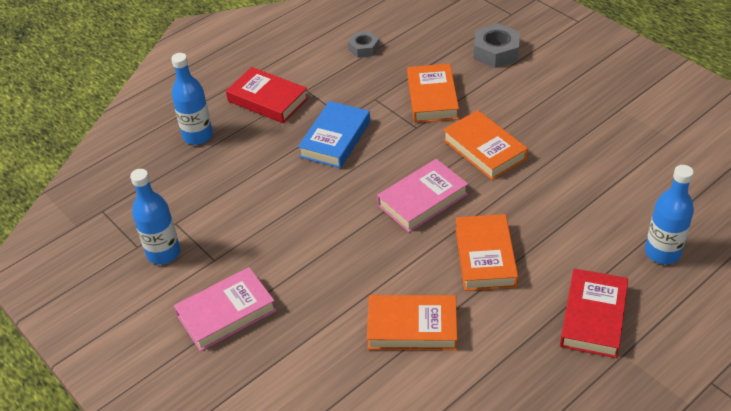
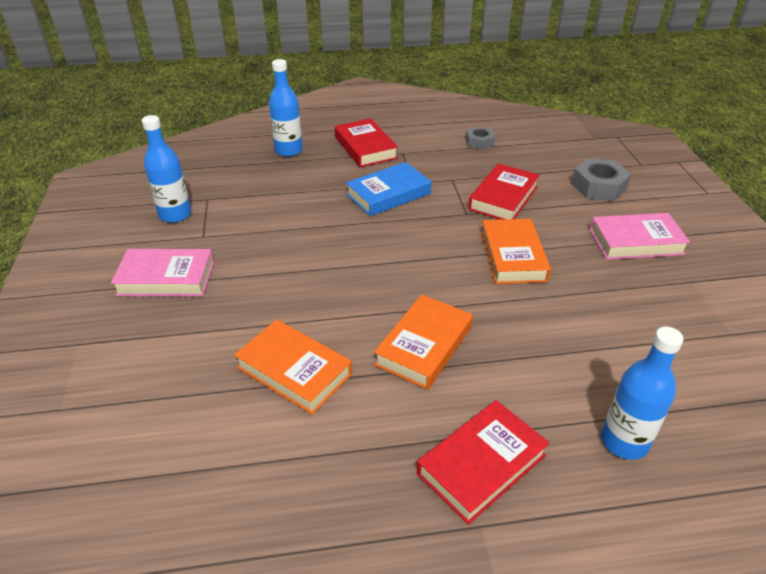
camera: 30 degrees right, 5 degrees down
pink book [377,159,468,232] -> pink book moved to [589,213,690,260]
orange book [407,64,459,123] -> red book [468,163,540,220]

